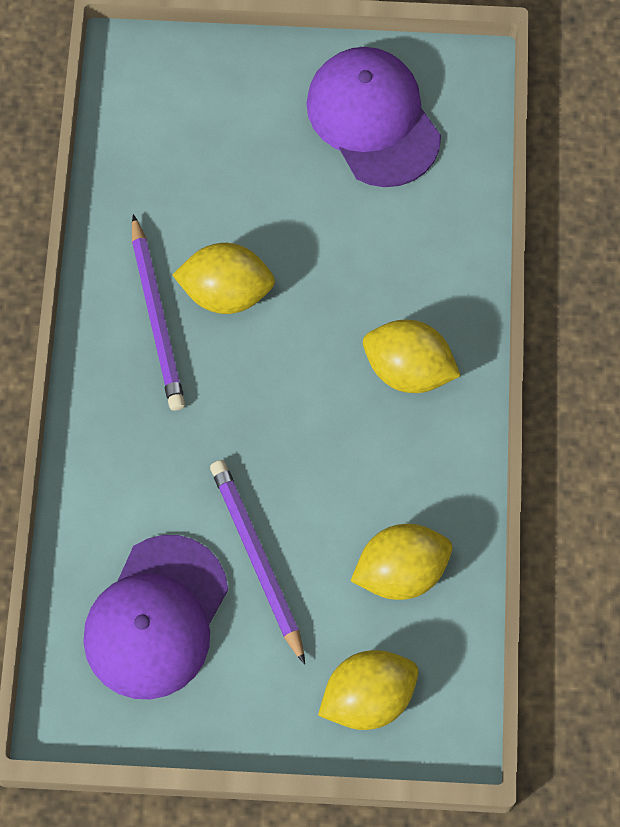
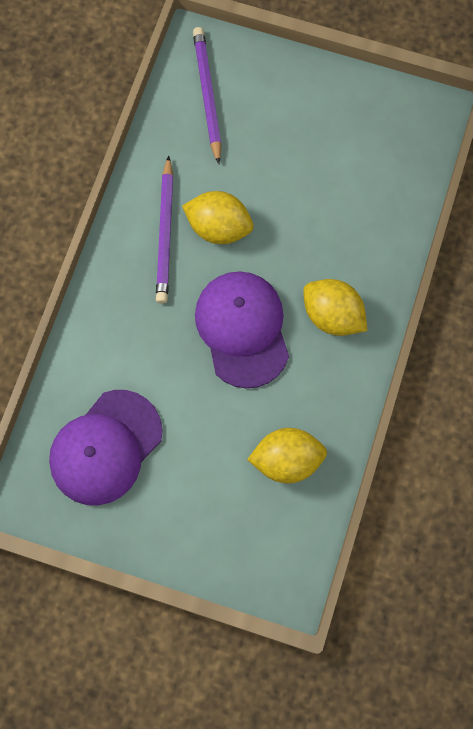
camera: 15 degrees right, 5 degrees up
purple pencil [210,460,305,664] -> purple pencil moved to [193,27,221,164]
purple cap [306,47,441,187] -> purple cap moved to [195,271,289,388]
yellow lemon [318,650,419,730] -> none

